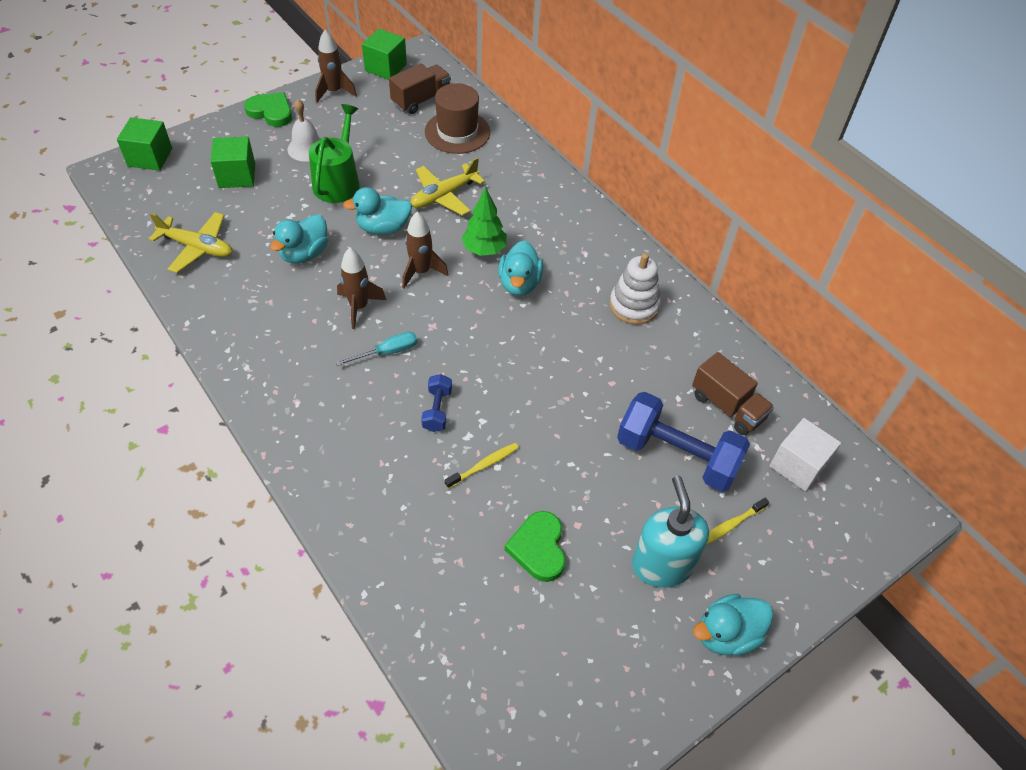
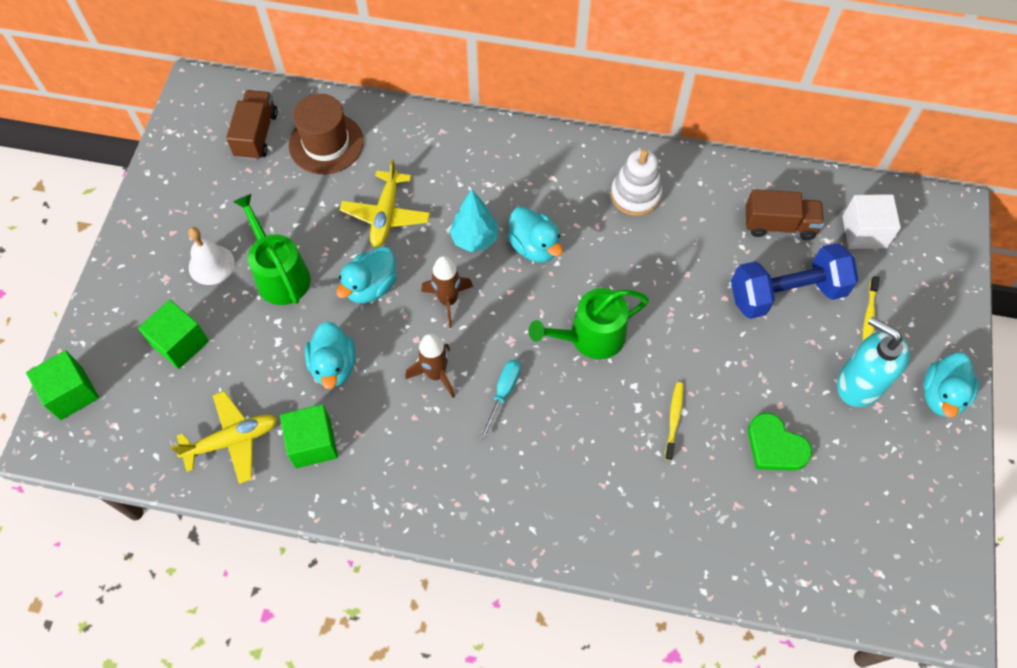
camera: 40 degrees left, 10 degrees up
green heart [244,92,292,127] -> none
brown rocket [315,30,357,103] -> none
green cube [362,29,407,80] -> green cube moved to [280,404,338,469]
blue dumbbell [421,374,452,432] -> none
green tree [461,187,507,256] -> turquoise tree [449,189,498,252]
none -> green watering can [529,288,649,359]

